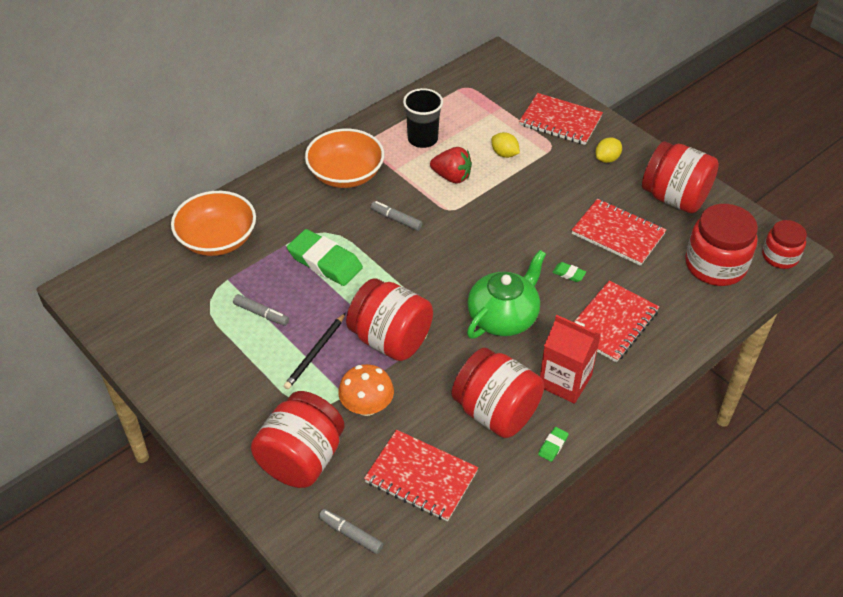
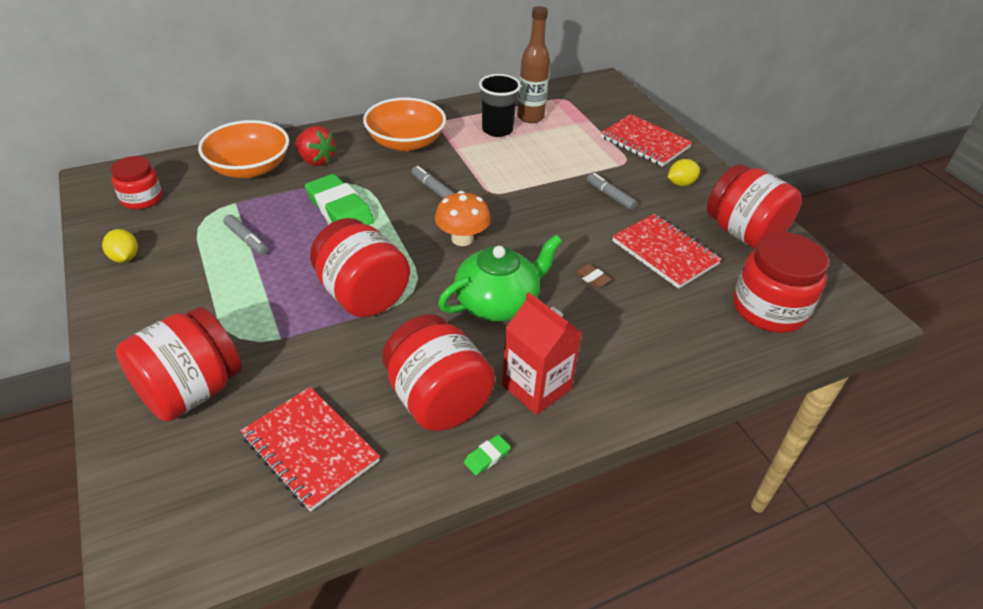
camera: 15 degrees right, 5 degrees down
black pencil [284,313,345,389] -> none
grey marker [319,509,384,554] -> grey marker moved to [587,173,637,210]
orange mushroom [338,364,394,416] -> orange mushroom moved to [435,191,490,246]
red strawberry [430,147,472,184] -> red strawberry moved to [295,126,337,166]
yellow lemon [491,132,520,158] -> yellow lemon moved to [102,229,138,263]
green eraser [552,262,586,282] -> brown eraser [574,264,611,288]
red notebook [574,280,659,362] -> none
red jar [762,220,807,269] -> red jar moved to [111,156,162,209]
none -> brown bottle [517,6,550,123]

